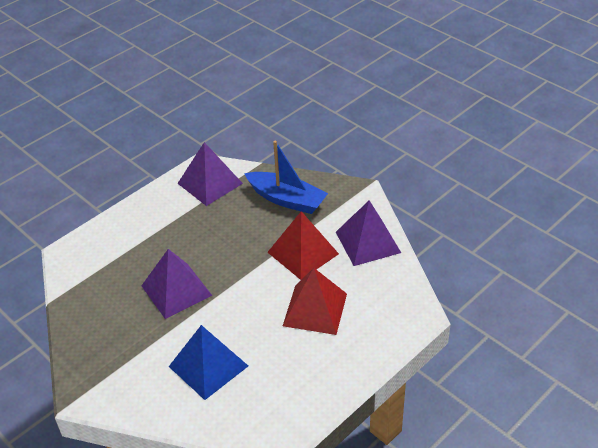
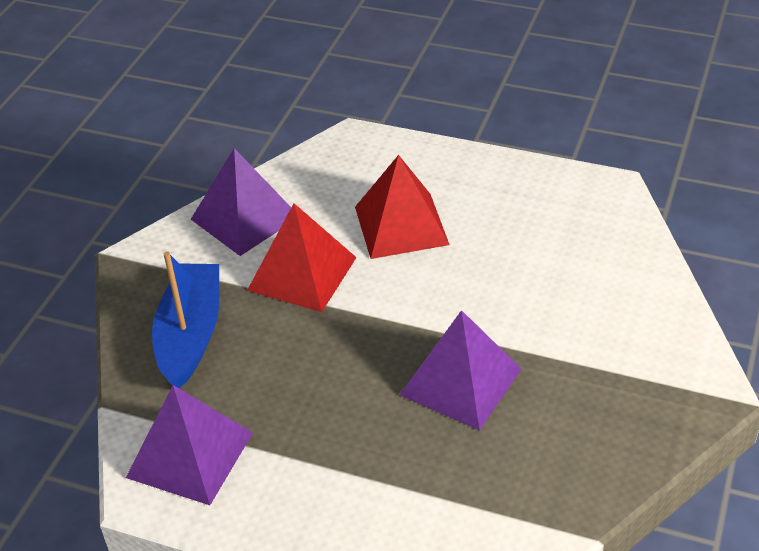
camera: 115 degrees left, 0 degrees up
blue pyramid [169,325,248,400] -> none

